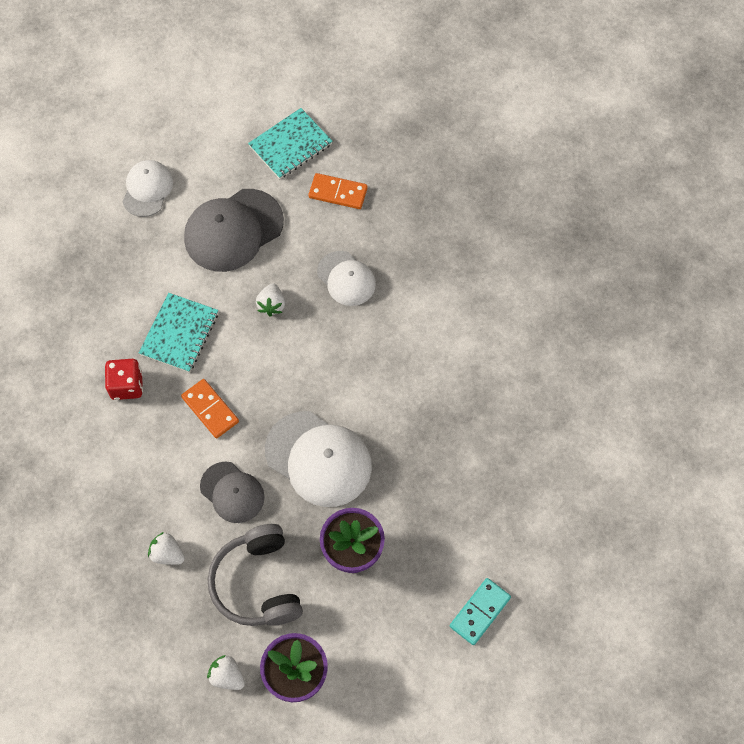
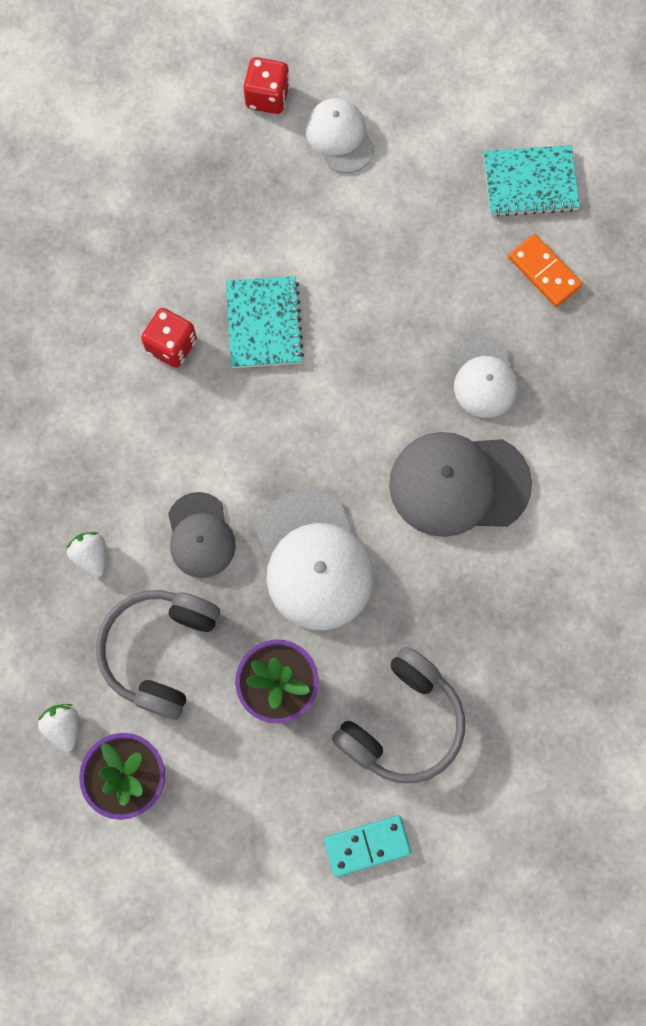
camera: 35 degrees right, 10 degrees up
white cap [123,160,173,217] -> white cap turned 75 degrees counterclockwise [305,98,375,173]
turquoise notebook [139,293,218,373] -> turquoise notebook turned 60 degrees counterclockwise [226,276,304,368]
orange domino [181,379,239,439] -> none
grey cap [184,189,284,272] -> grey cap moved to [389,432,532,537]
white strawberry [256,283,285,317] -> none
none -> red dice [244,57,290,114]
none -> grey headphones [332,647,465,783]

